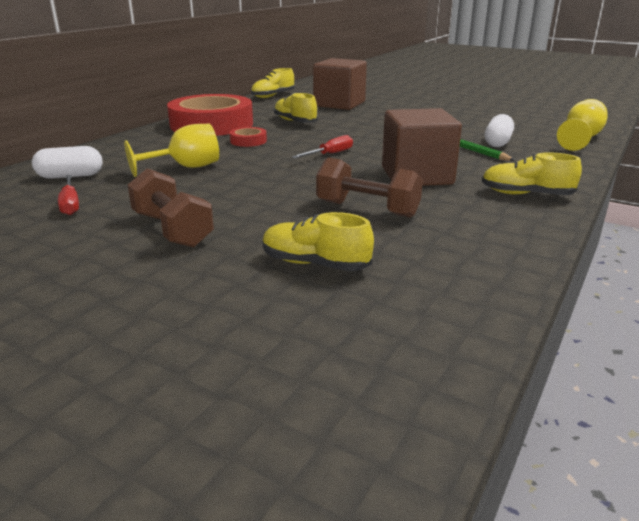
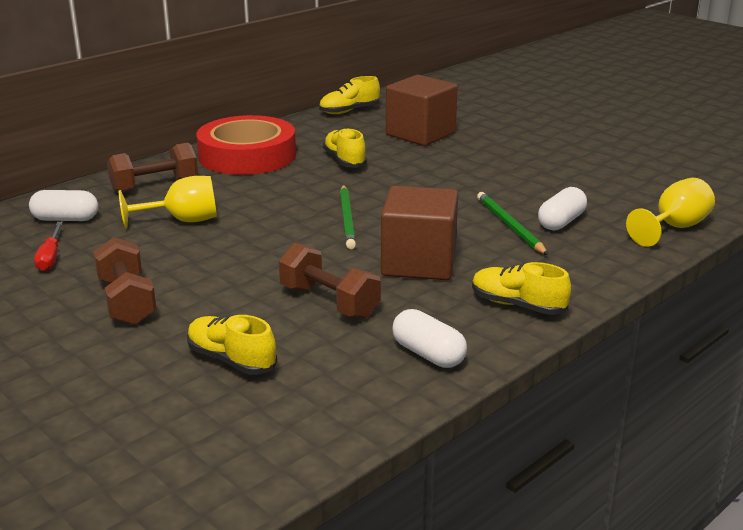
camera: 15 degrees right, 0 degrees up
red tape [230,127,267,147] -> none
red screwdriver [292,135,353,158] -> green pencil [340,185,356,249]
none -> brown dumbbell [107,143,198,193]
none -> white capsule [393,309,467,368]

